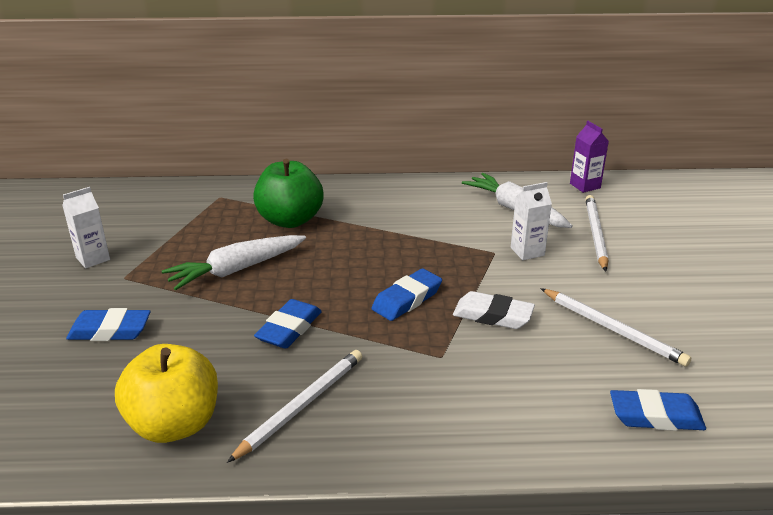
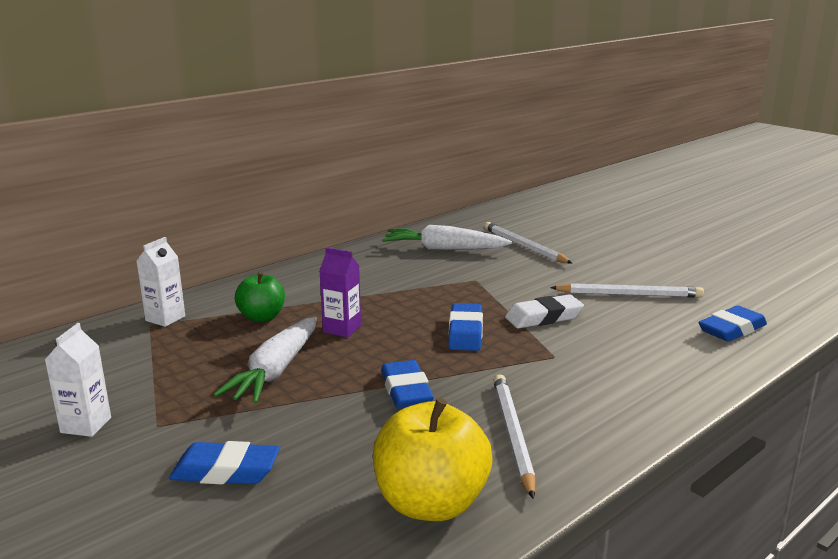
camera: 40 degrees left, 10 degrees down
blue eraser [66,308,151,341] -> blue eraser turned 45 degrees clockwise [169,441,280,484]
green apple [253,159,324,228] -> green apple [235,271,285,322], size x0.62
white carton [511,182,552,260] -> white carton moved to [137,237,185,327]
purple carton [570,121,609,193] -> purple carton moved to [319,247,361,338]

